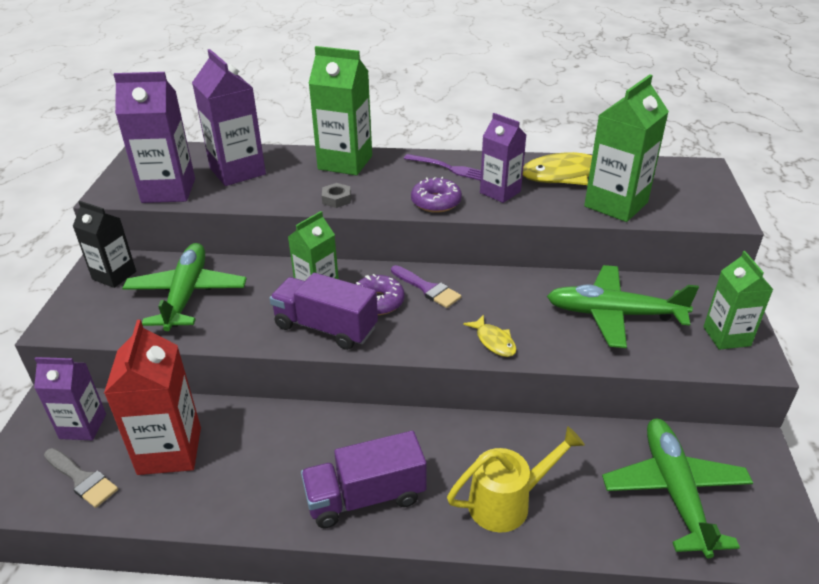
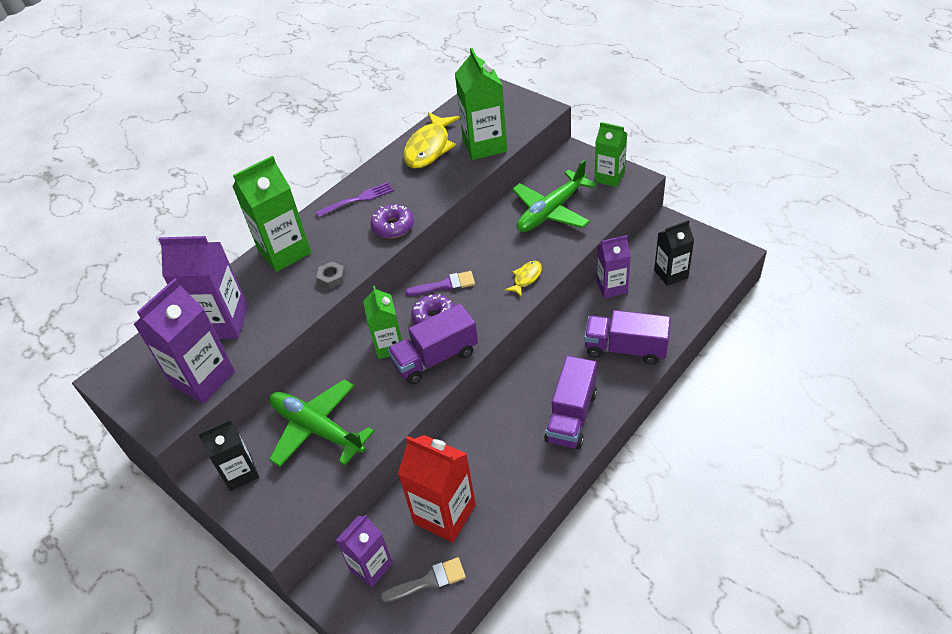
camera: 50 degrees left, 10 degrees up
yellow watering can [447,426,585,533] -> purple truck [584,310,671,365]
yellow fish [463,315,517,357] -> yellow fish turned 60 degrees counterclockwise [505,261,542,297]
purple carton [480,113,526,203] -> purple carton moved to [596,235,631,298]
green plane [602,419,753,558] -> black carton [654,220,694,286]

